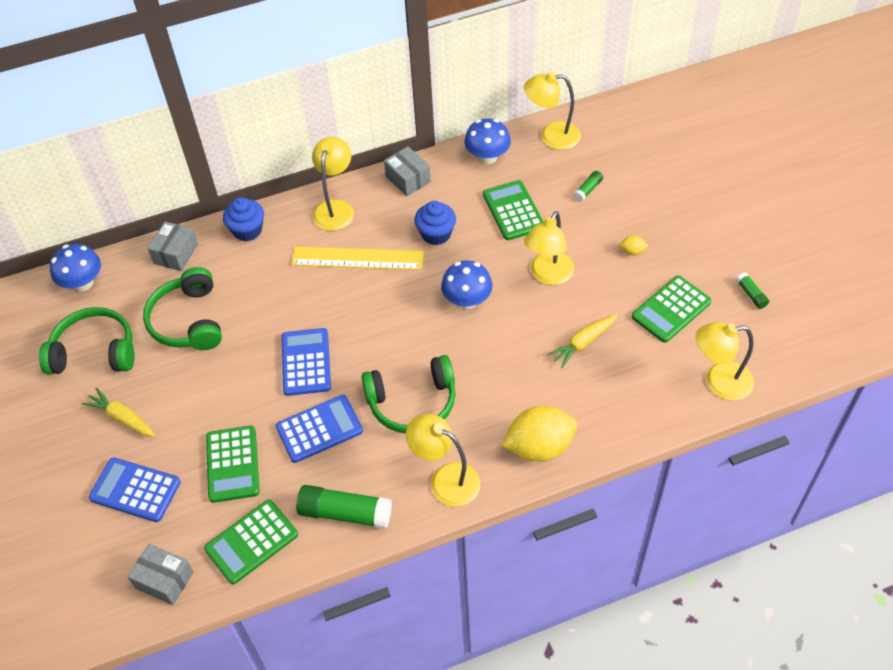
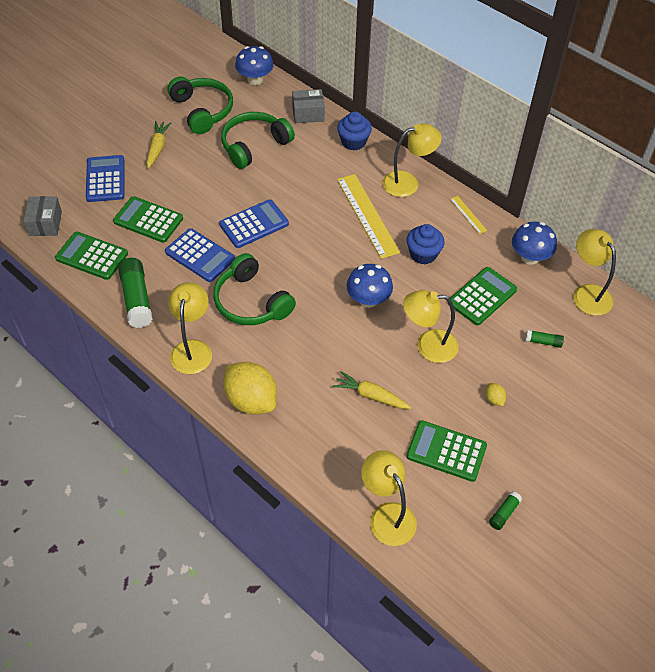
camera: 60 degrees right, 0 degrees up
green calculator [206,426,260,503] -> green calculator turned 60 degrees clockwise [113,196,183,243]
grey box [384,146,431,196] -> yellow ruler [450,196,487,234]

